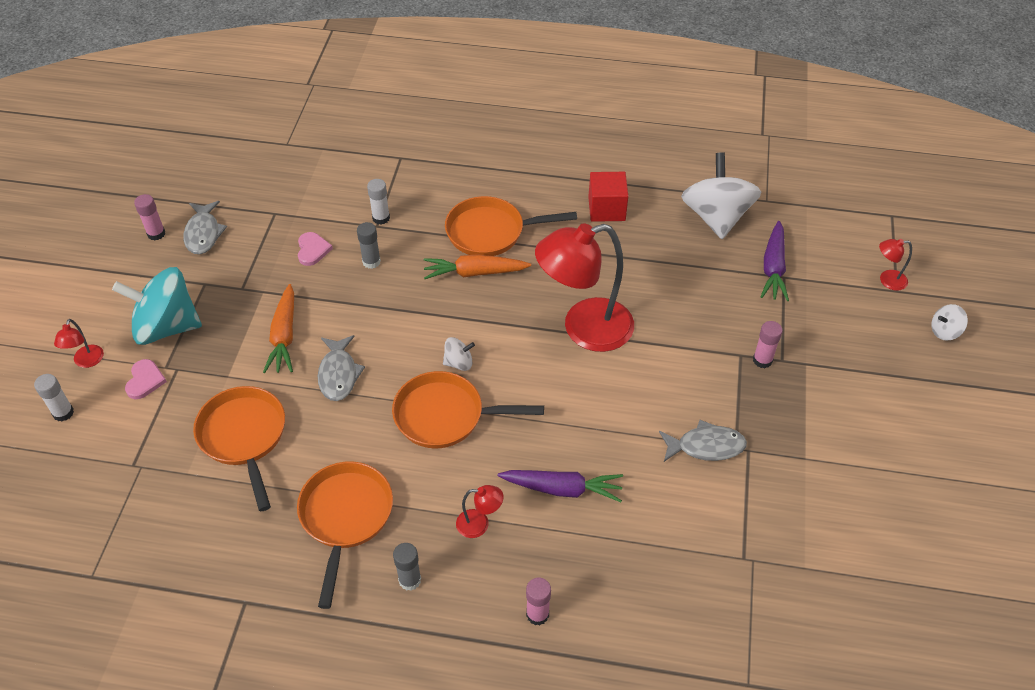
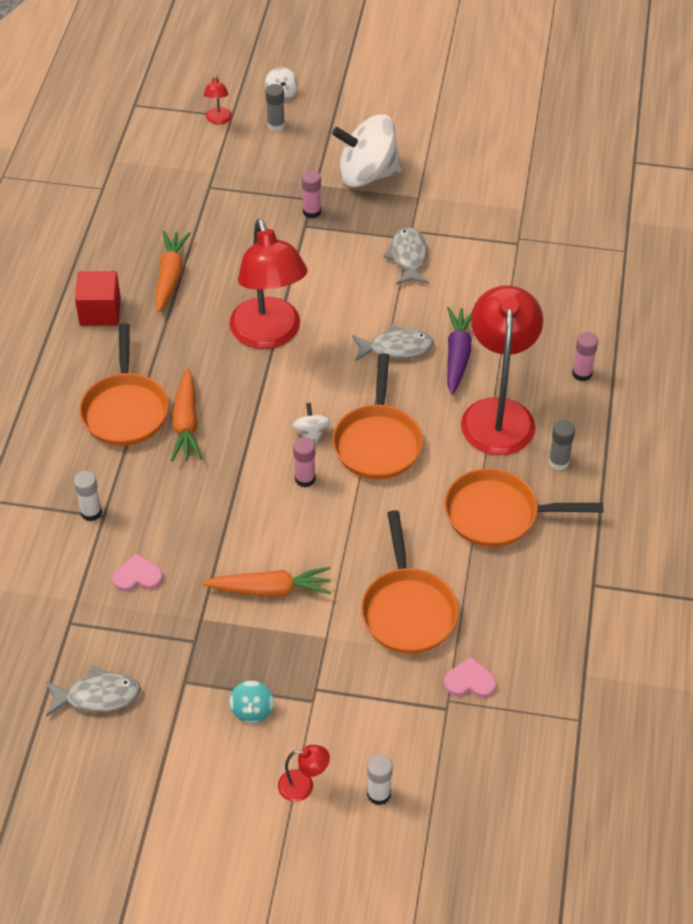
camera: 90 degrees left, 0 degrees up
turquoise spinning top [112,267,202,345] -> turquoise spinning top [229,681,274,723], size x0.44
pink heart [125,359,167,399] -> pink heart moved to [444,657,497,698]
pink glue stick [134,194,165,241] -> pink glue stick moved to [293,437,316,487]
orange pan [193,386,285,512] -> orange pan turned 75 degrees counterclockwise [361,510,459,654]
grey fish [318,335,365,401] -> grey fish moved to [352,325,434,361]
grey glue stick [357,222,381,269] -> grey glue stick moved to [266,84,285,131]
red lamp [456,485,504,538] -> red lamp [461,285,543,455], size x2.44
white spinning top [681,152,761,239] -> white spinning top moved to [332,115,402,187]
purple carrot [761,221,789,301] -> none
none -> orange carrot [155,231,191,312]

